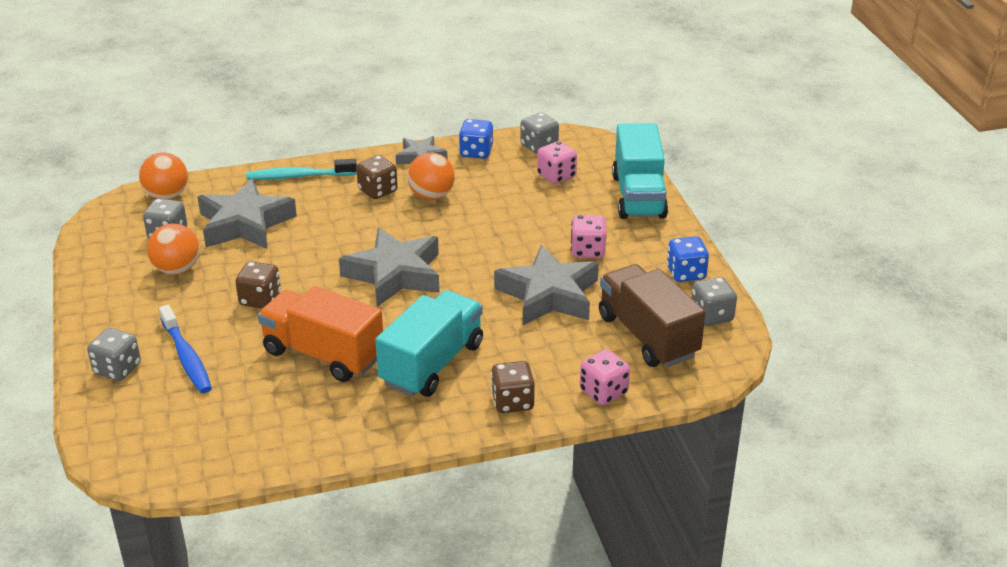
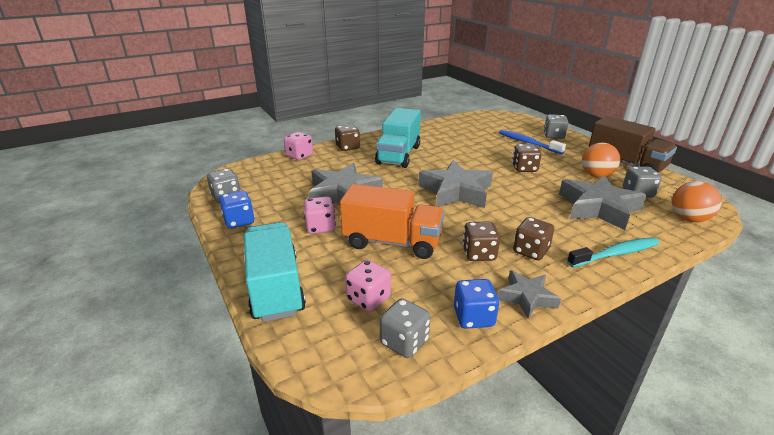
camera: 165 degrees right, 5 degrees down
orange truck [258,286,383,382] -> orange truck moved to [340,184,444,259]
orange ball [407,153,455,200] -> brown dice [462,221,500,261]
brown truck [599,264,706,367] -> brown truck moved to [589,116,677,173]

